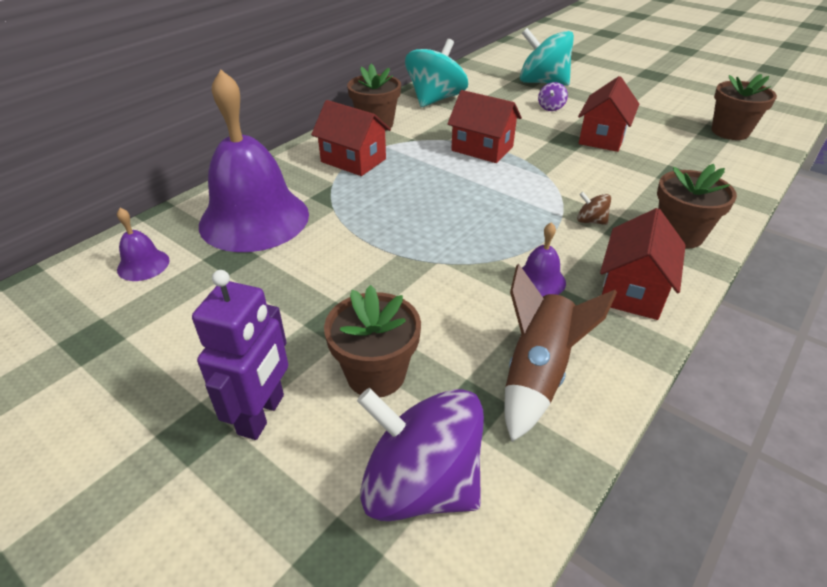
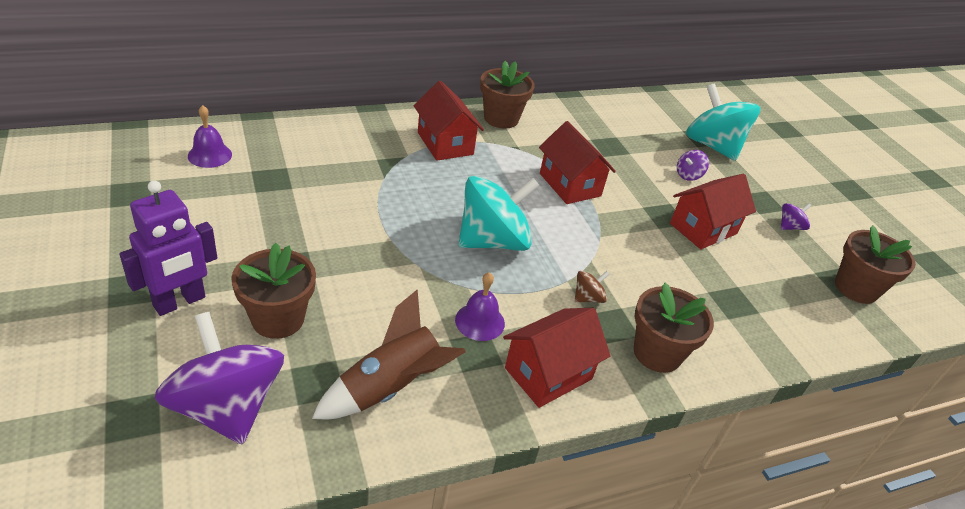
camera: 25 degrees right, 0 degrees up
purple bell [199,70,309,252] -> none
turquoise spinning top [405,39,468,107] -> turquoise spinning top moved to [459,176,540,251]
brown spinning top [577,192,611,225] -> brown spinning top turned 90 degrees clockwise [575,271,609,303]
none -> purple spinning top [781,203,811,230]

